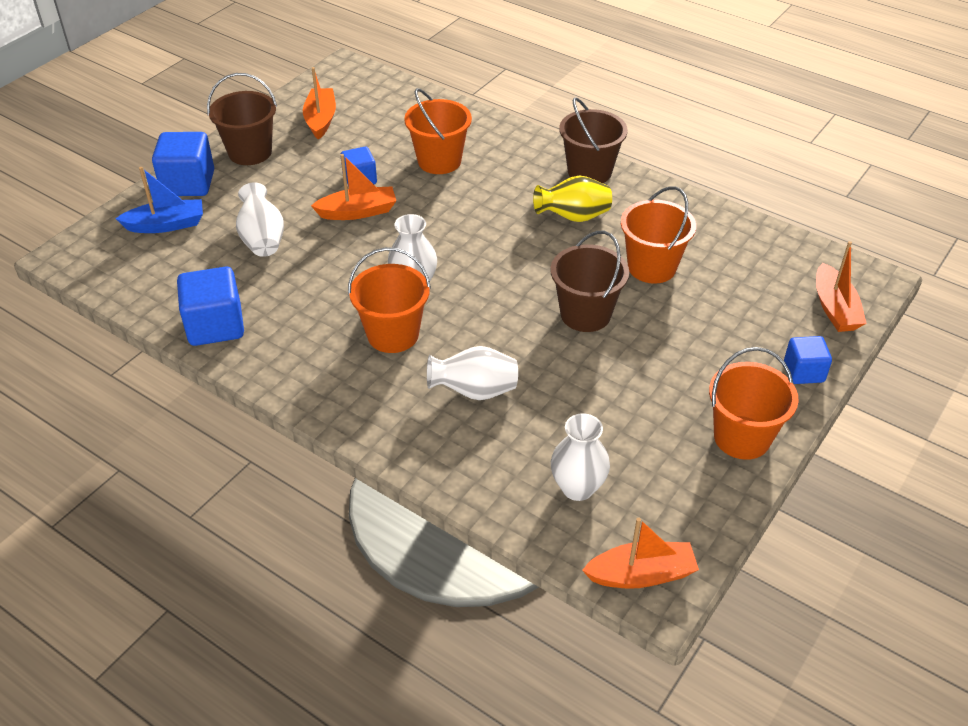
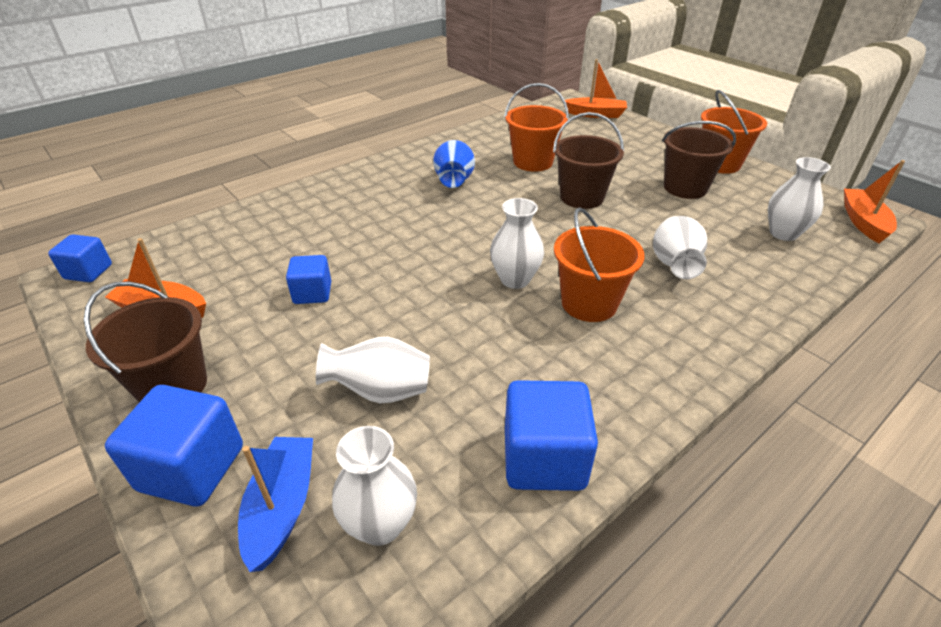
camera: 75 degrees left, 5 degrees down
orange boat [311,154,396,220] -> none
orange bucket [404,88,472,174] -> none
yellow vase [533,175,612,222] -> blue vase [433,140,475,188]
brown bucket [559,97,628,183] -> brown bucket moved to [662,121,736,199]
blue cube [784,336,832,384] -> blue cube moved to [48,234,112,282]
none -> white vase [332,426,417,546]

